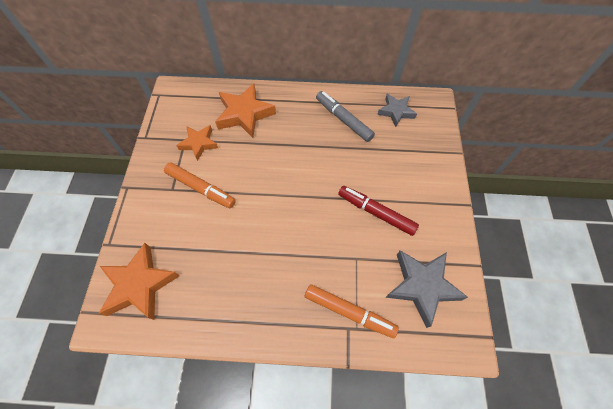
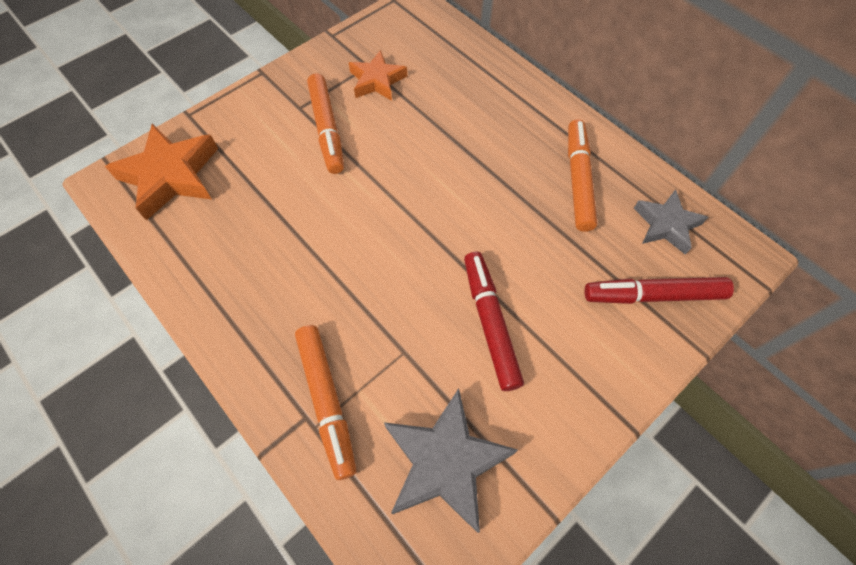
camera: 45 degrees right, 0 degrees up
orange star [215,84,276,138] -> none
grey marker [316,91,375,142] -> orange marker [568,119,597,232]
none -> red marker [584,277,734,304]

